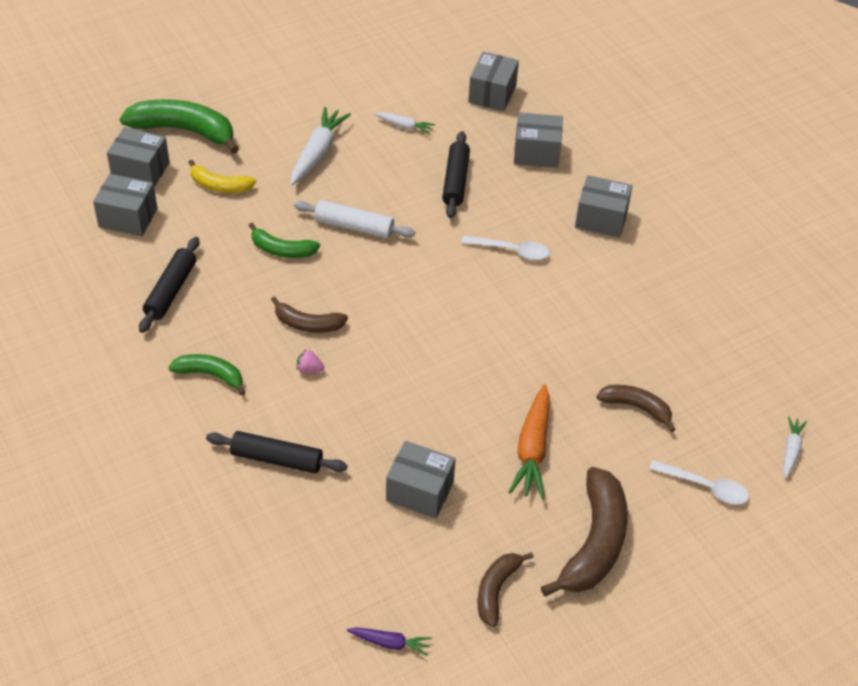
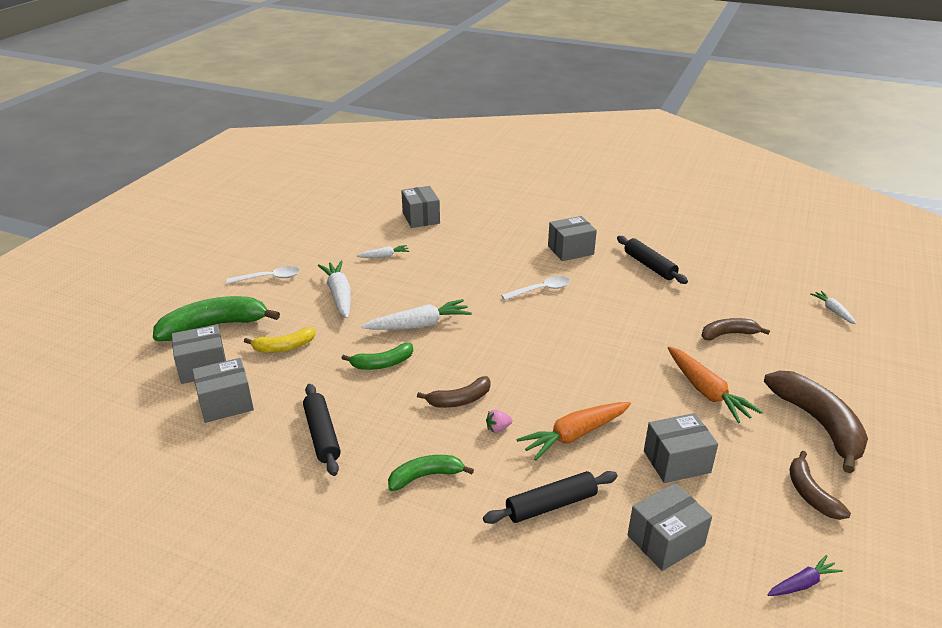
camera: 35 degrees left, 15 degrees down
white rolling pin [294,200,415,238] -> white carrot [362,299,472,330]
black rolling pin [442,131,470,218] -> black rolling pin moved to [617,236,688,284]
grey box [514,112,563,168] -> grey box moved to [628,483,712,571]
white spoon [649,460,749,505] -> white spoon moved to [226,266,300,284]
none -> orange carrot [516,402,631,461]

